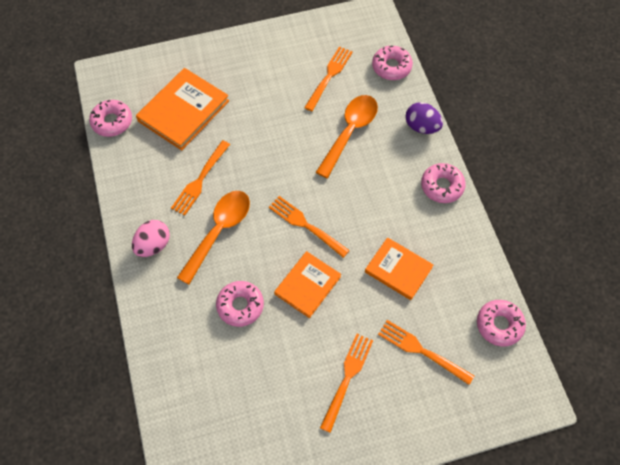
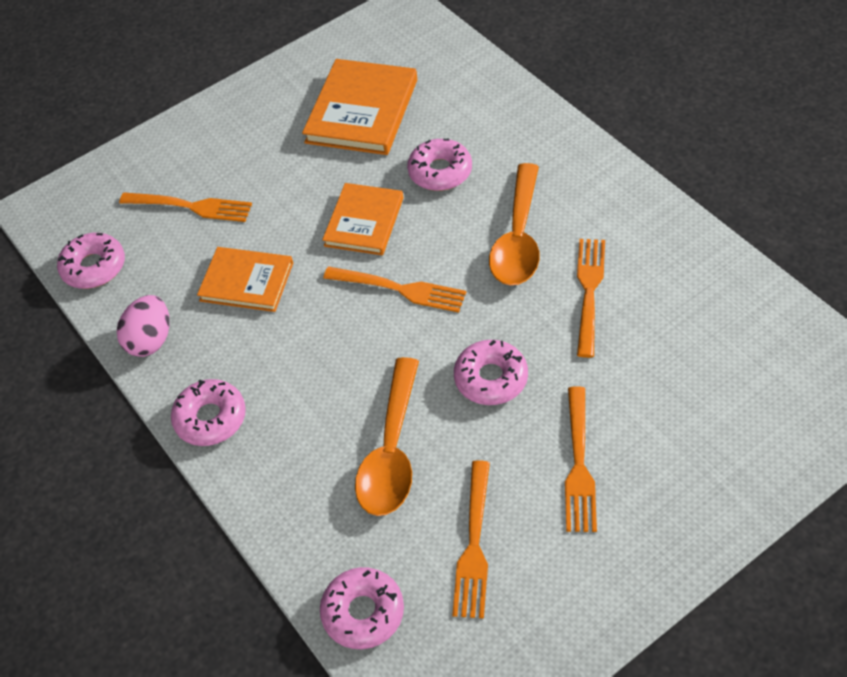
camera: 165 degrees right, 10 degrees down
pink donut [89,100,132,137] -> pink donut moved to [454,340,528,405]
pink egg [132,220,170,257] -> pink egg moved to [117,295,169,357]
orange book [136,68,229,150] -> orange book moved to [302,59,417,155]
orange fork [320,334,373,433] -> orange fork moved to [565,386,597,532]
purple egg [405,102,443,134] -> none

